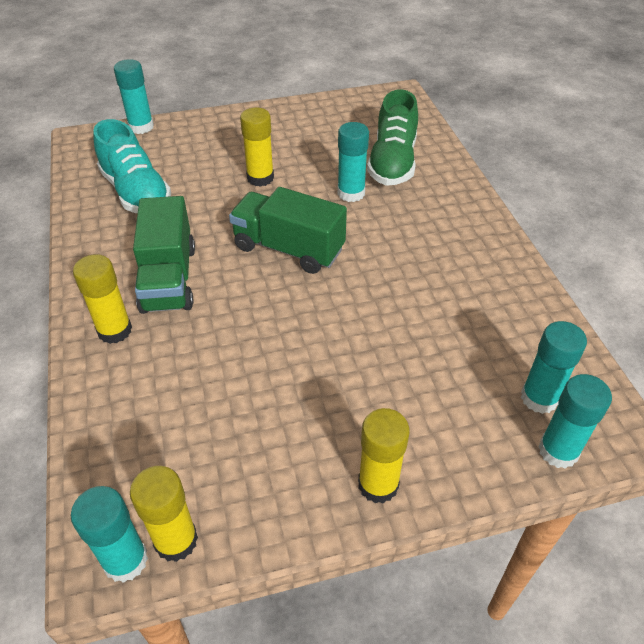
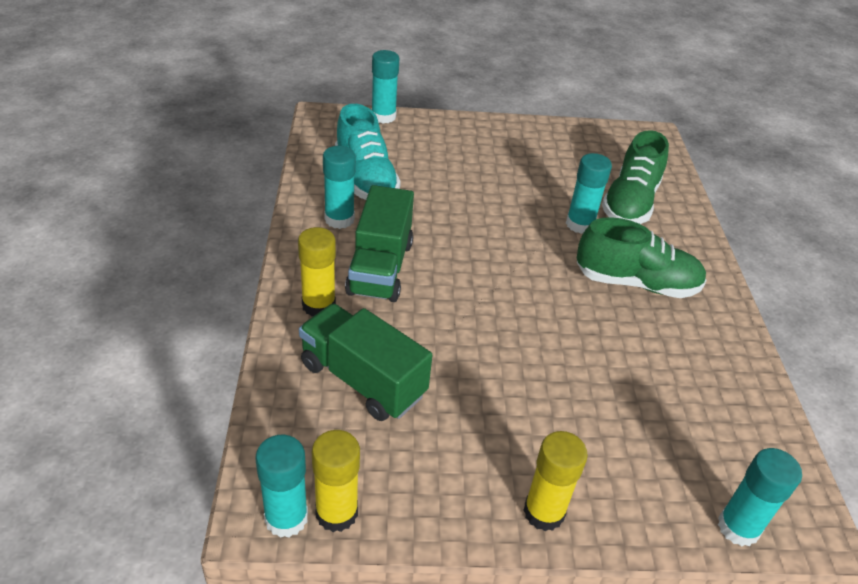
camera: 10 degrees right, 5 degrees down
green truck [229,187,347,274] -> green truck moved to [299,303,432,421]
yellow glue stick [240,108,274,187] -> none
turquoise glue stick [521,321,587,414] -> turquoise glue stick moved to [323,146,356,229]
none -> green shoe [577,217,707,298]

